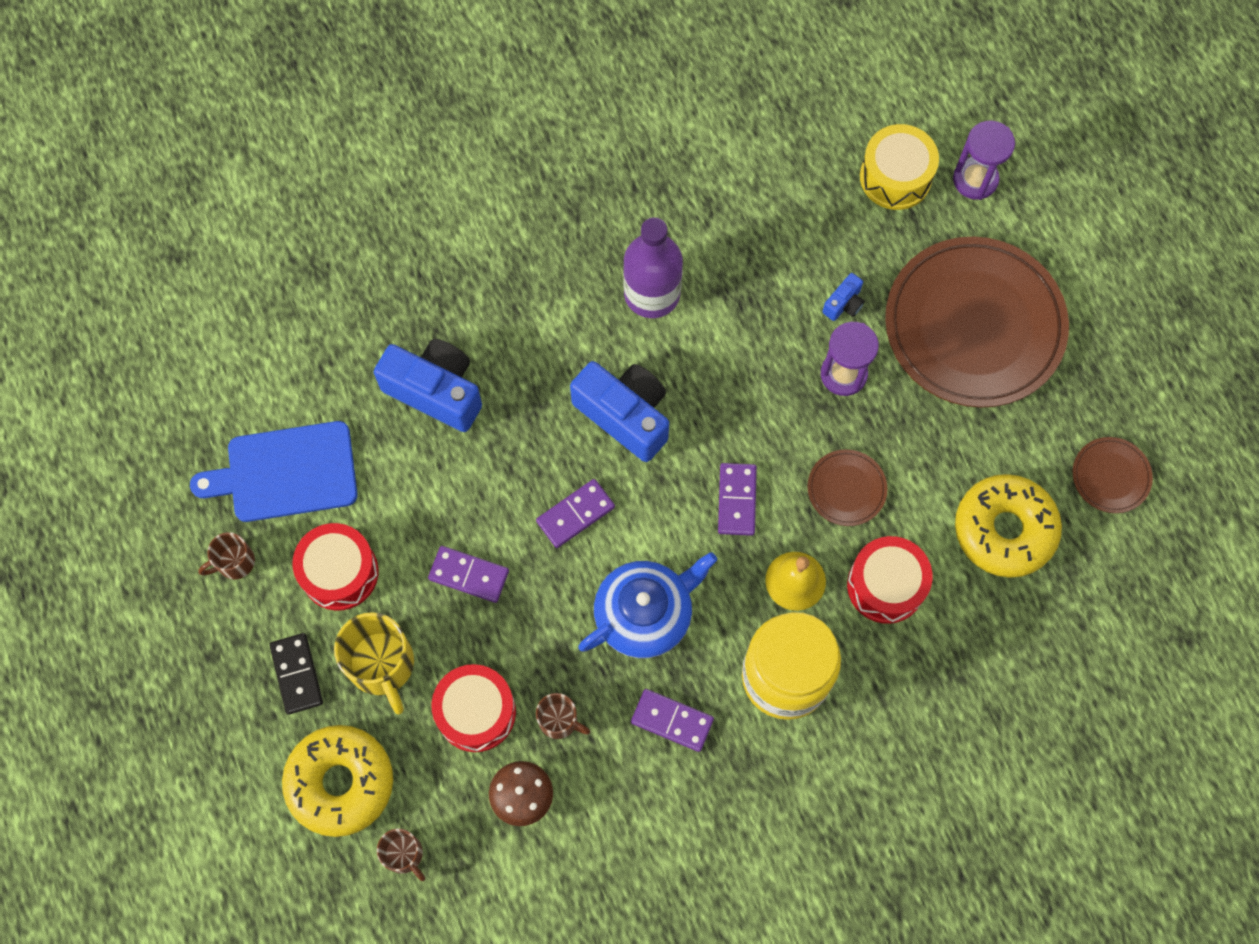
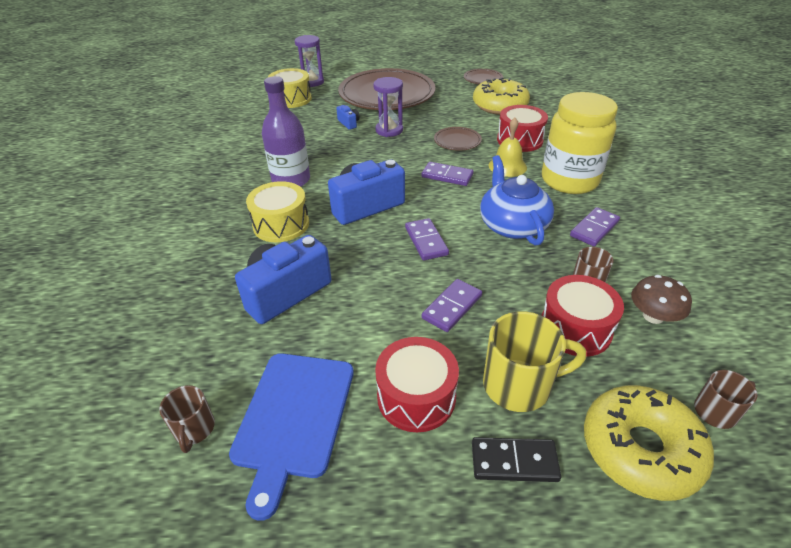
camera: 70 degrees left, 30 degrees down
brown mug [198,532,255,579] -> brown mug moved to [159,385,215,453]
none -> yellow drum [246,181,309,242]

